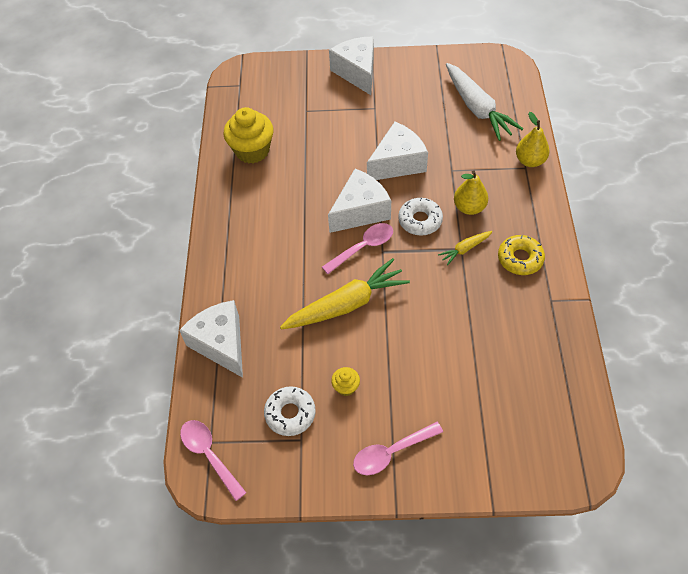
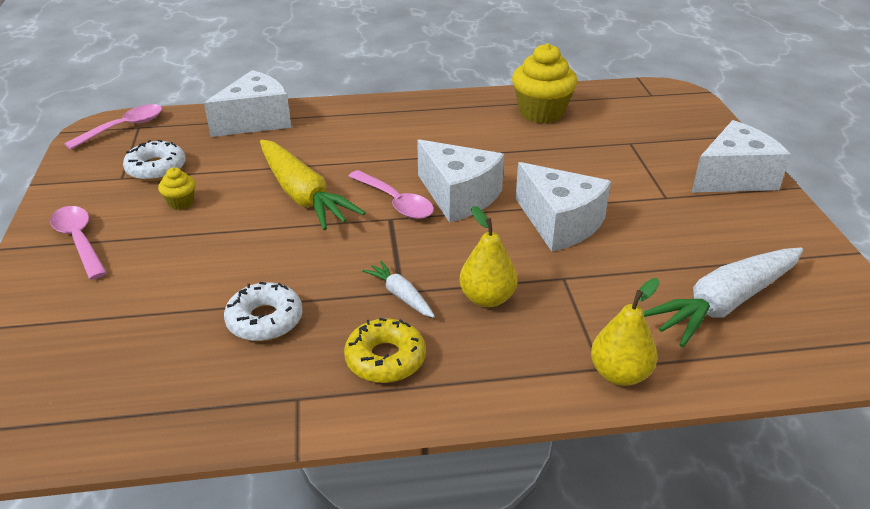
camera: 80 degrees right, 20 degrees down
white donut [398,198,443,236] -> white donut moved to [224,282,303,341]
yellow carrot [438,231,493,265] -> white carrot [362,260,435,318]

